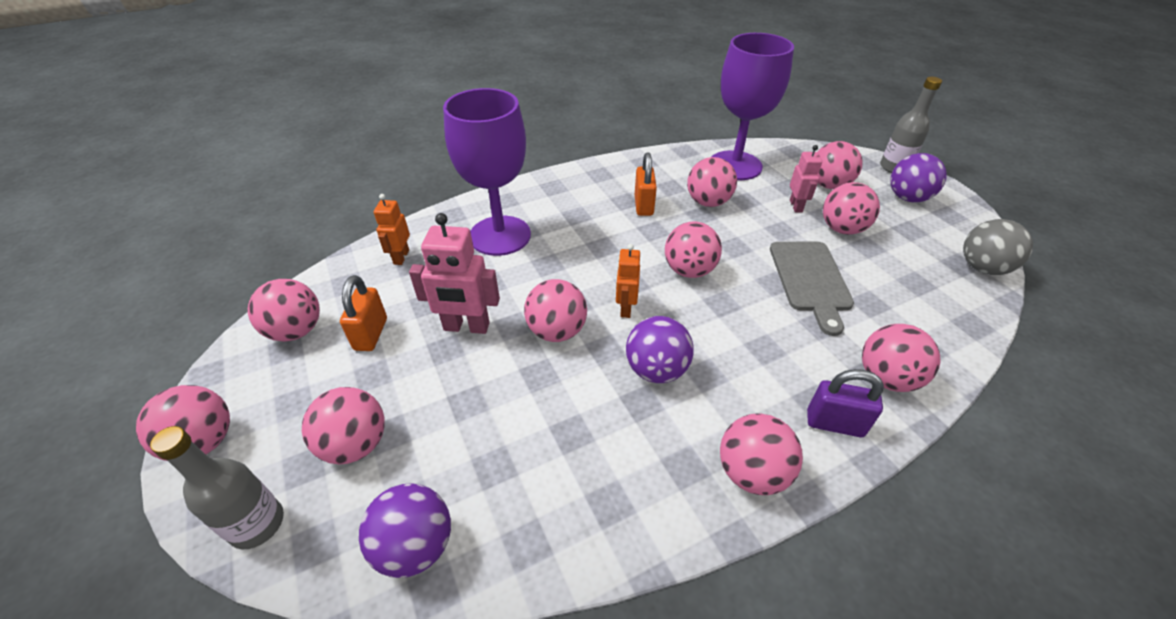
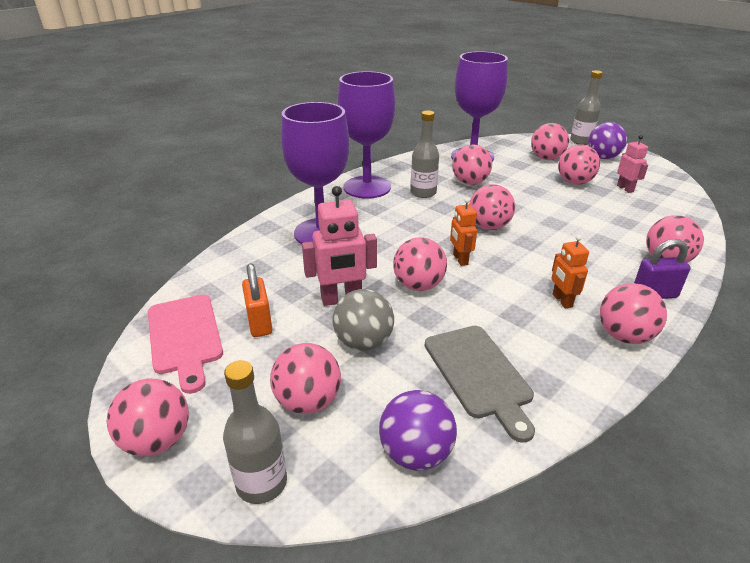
camera: 20 degrees left, 10 degrees down
pink ball [248,279,320,342] -> pink cutting board [148,294,223,394]
orange robot [374,194,410,265] -> orange robot moved to [551,235,589,309]
purple ball [626,316,694,383] -> none
orange padlock [635,152,657,216] -> grey bottle [411,110,439,198]
grey cutting board [770,242,854,336] -> grey cutting board moved to [425,326,535,443]
pink robot [790,145,822,212] -> pink robot moved to [617,135,648,193]
grey ball [963,219,1033,275] -> grey ball moved to [333,289,394,351]
none -> purple goblet [337,71,395,199]

